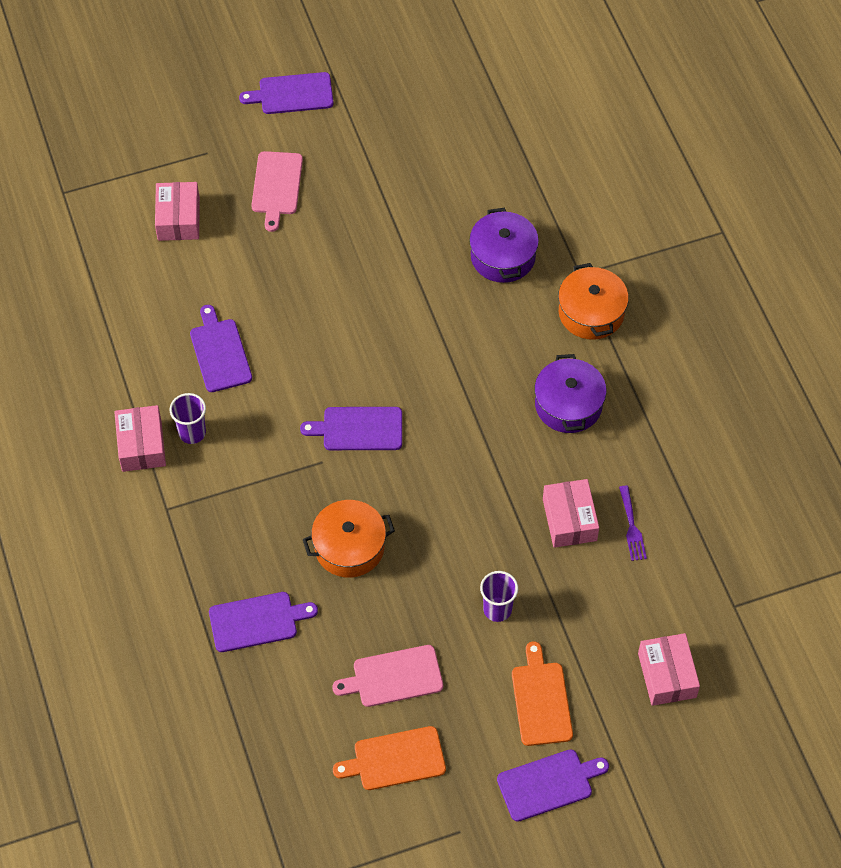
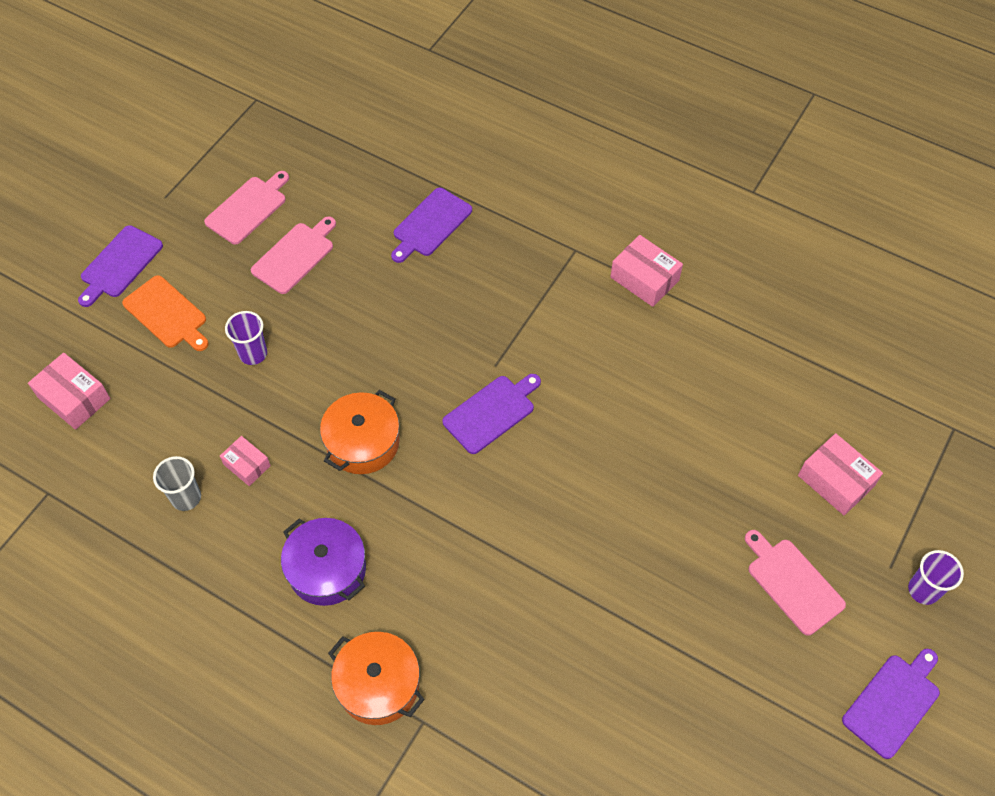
camera: 140 degrees right, 0 degrees up
purple cup [170,393,206,444] -> purple cup moved to [908,550,964,605]
purple cutting board [190,305,252,392] -> none
orange pot [303,500,395,578] -> orange pot moved to [320,390,400,474]
orange cutting board [333,726,446,790] -> pink cutting board [204,171,289,244]
purple pot [469,207,539,283] -> none
pink box [543,479,599,548] -> pink box [220,436,271,486], size x0.63
purple fork [619,486,647,561] -> grey cup [153,456,201,511]

